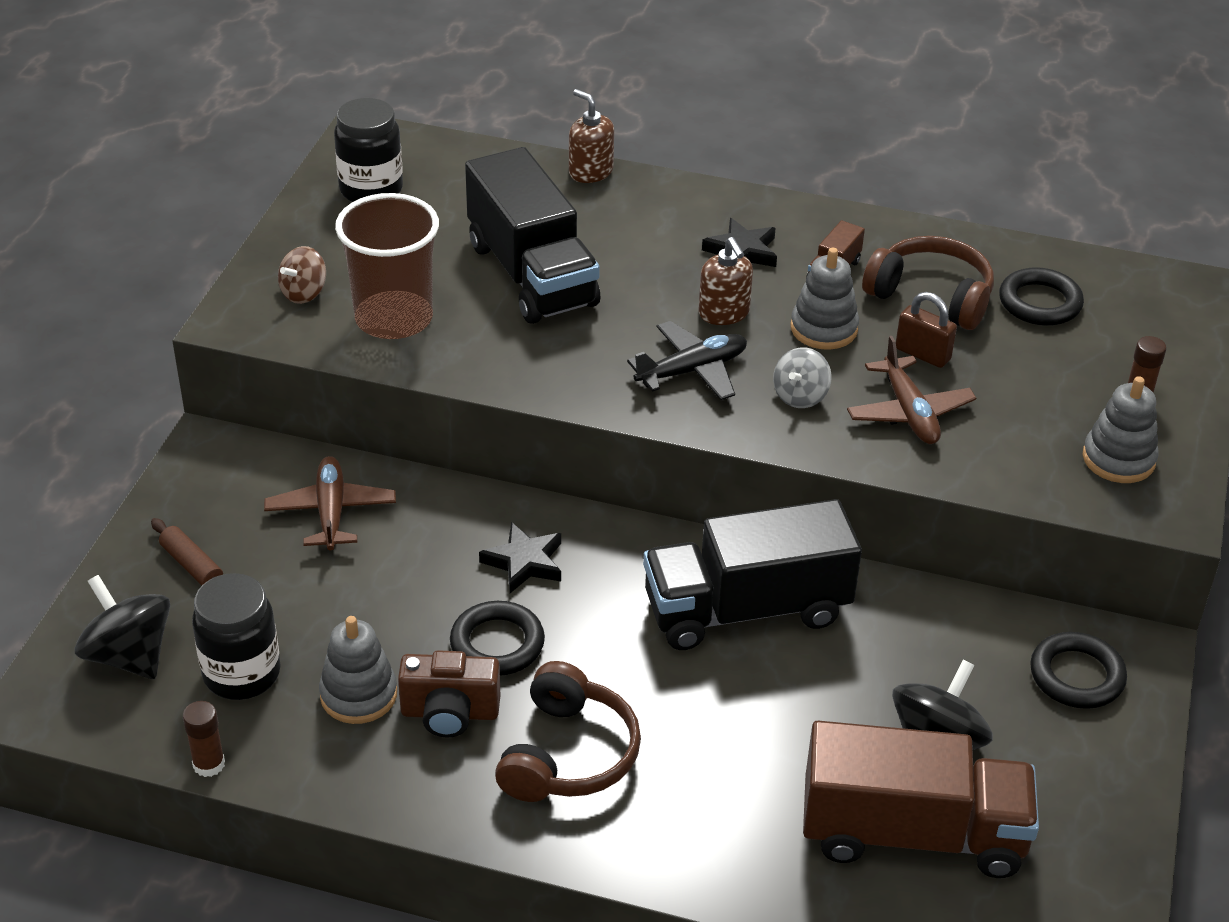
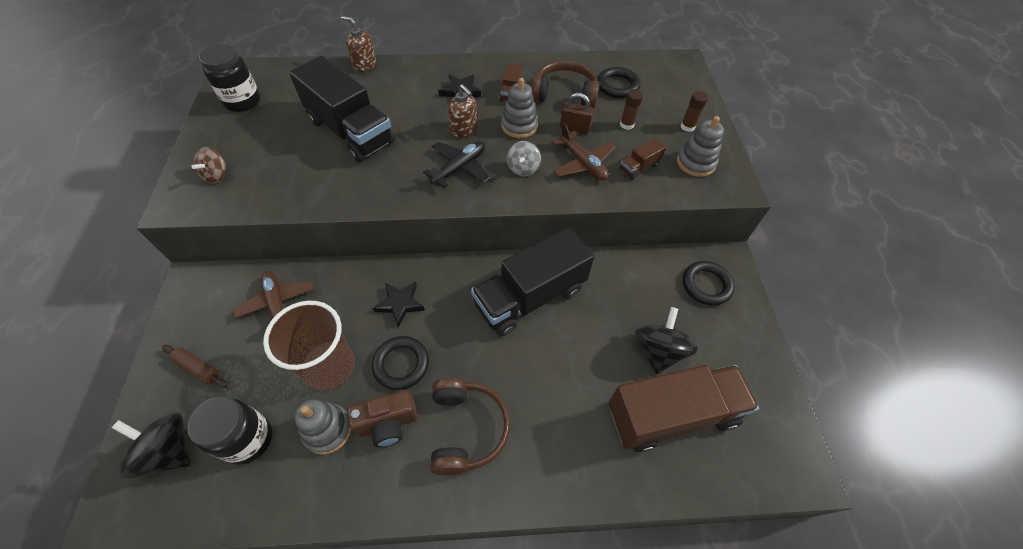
camera: 20 degrees left, 15 degrees up
brown glue stick [183,701,225,777] -> brown glue stick moved to [620,89,643,130]
brown cup [335,193,439,339] -> brown cup moved to [263,301,355,391]
none -> brown truck [620,138,666,180]

